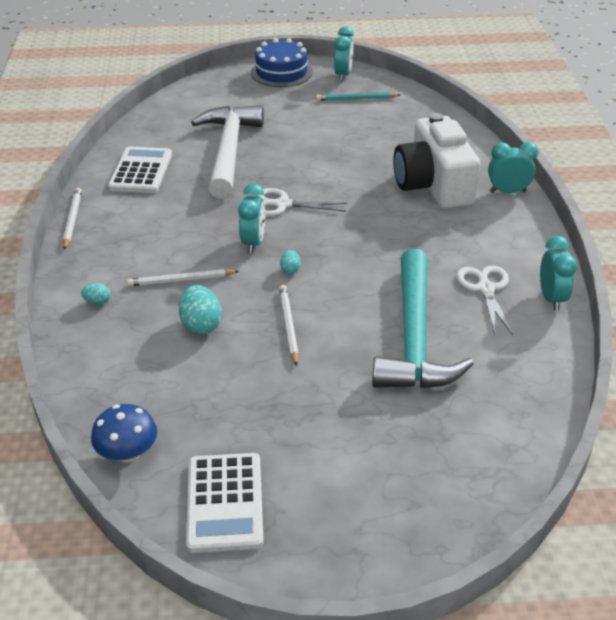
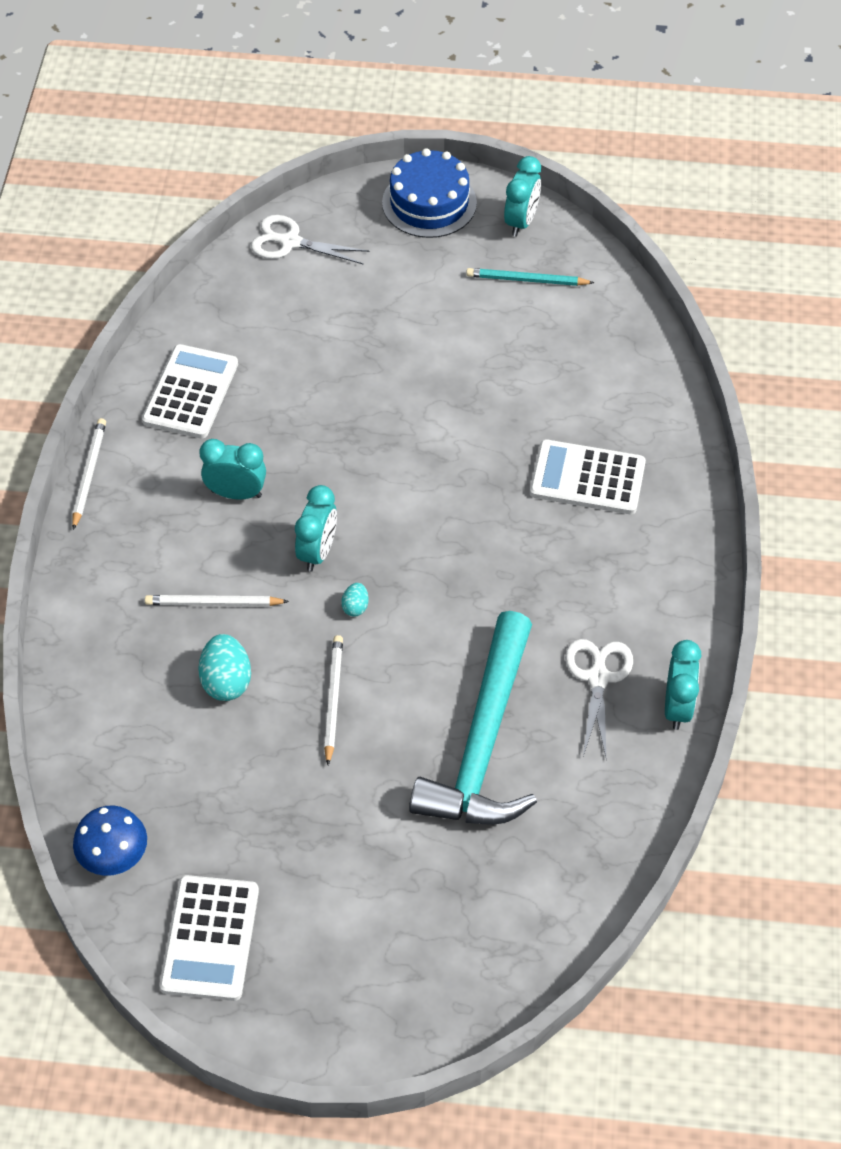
camera: 10 degrees right, 15 degrees up
turquoise egg [81,283,110,305] -> none
white hammer [191,105,264,198] -> none
white scissors [256,188,347,216] -> white scissors moved to [251,215,370,264]
white camera [393,113,480,209] -> white calculator [530,439,646,514]
turquoise clock [488,142,538,193] -> turquoise clock moved to [199,439,266,500]

